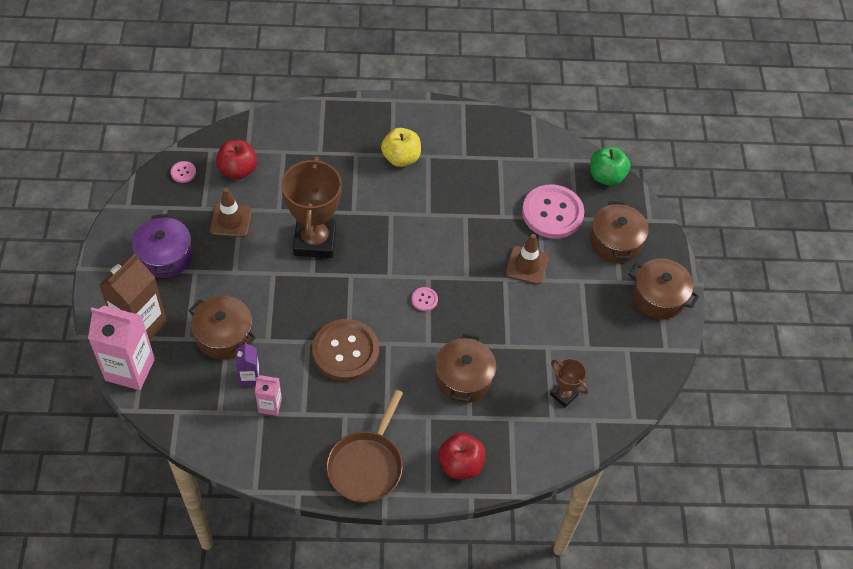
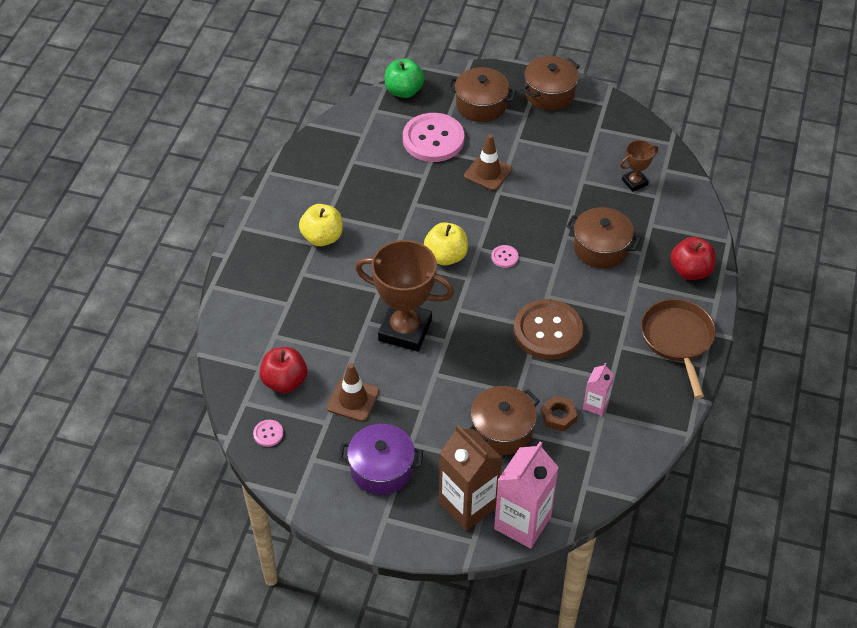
camera: 70 degrees left, 5 degrees down
purple carton [236,342,260,386] -> brown nut [541,396,578,432]
brown pan [326,390,403,503] -> brown pan turned 135 degrees counterclockwise [641,299,716,398]
none -> yellow apple [424,222,468,265]

